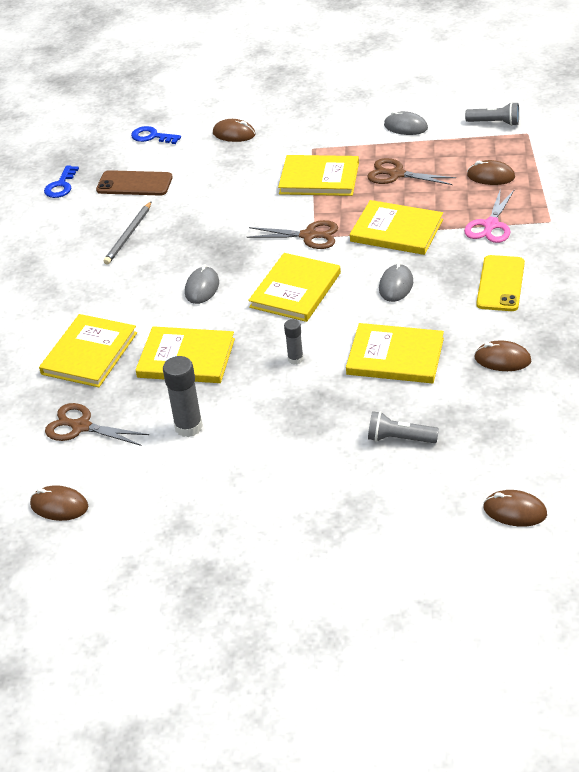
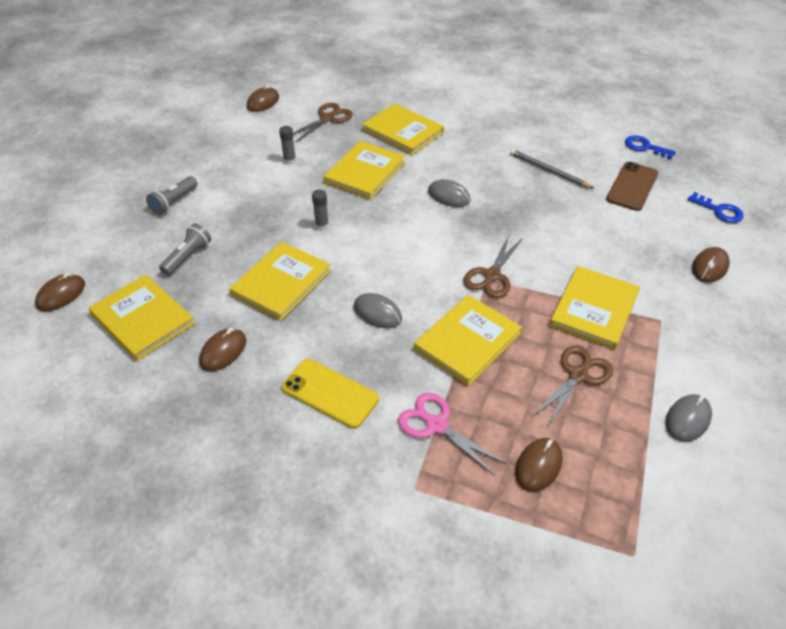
camera: 105 degrees right, 5 degrees up
blue key [131,126,181,144] -> blue key turned 90 degrees clockwise [688,192,744,223]
grey glue stick [163,356,203,437] -> grey glue stick [279,126,296,164], size x0.58
yellow book [248,253,341,322] -> yellow book moved to [89,275,195,361]
grey flashlight [465,102,519,126] -> grey flashlight moved to [146,176,197,215]

